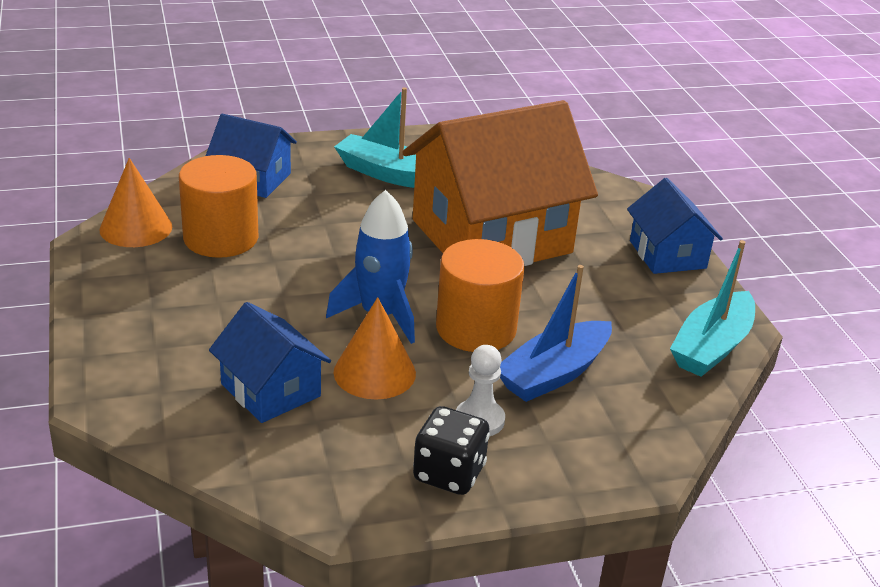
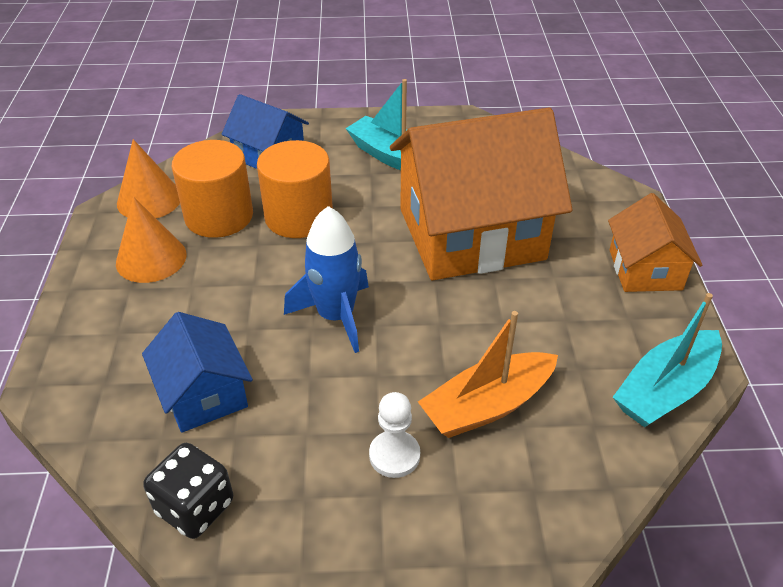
camera: 15 degrees right, 10 degrees up
orange cone [333,297,416,399] -> orange cone moved to [116,197,187,283]
black dice [413,406,490,495] -> black dice moved to [143,443,233,539]
orange cylinder [436,239,525,352] -> orange cylinder moved to [257,140,333,238]
blue boat [500,265,612,402] -> orange boat [418,311,558,438]
blue house [627,178,723,274] -> orange house [608,193,702,292]

